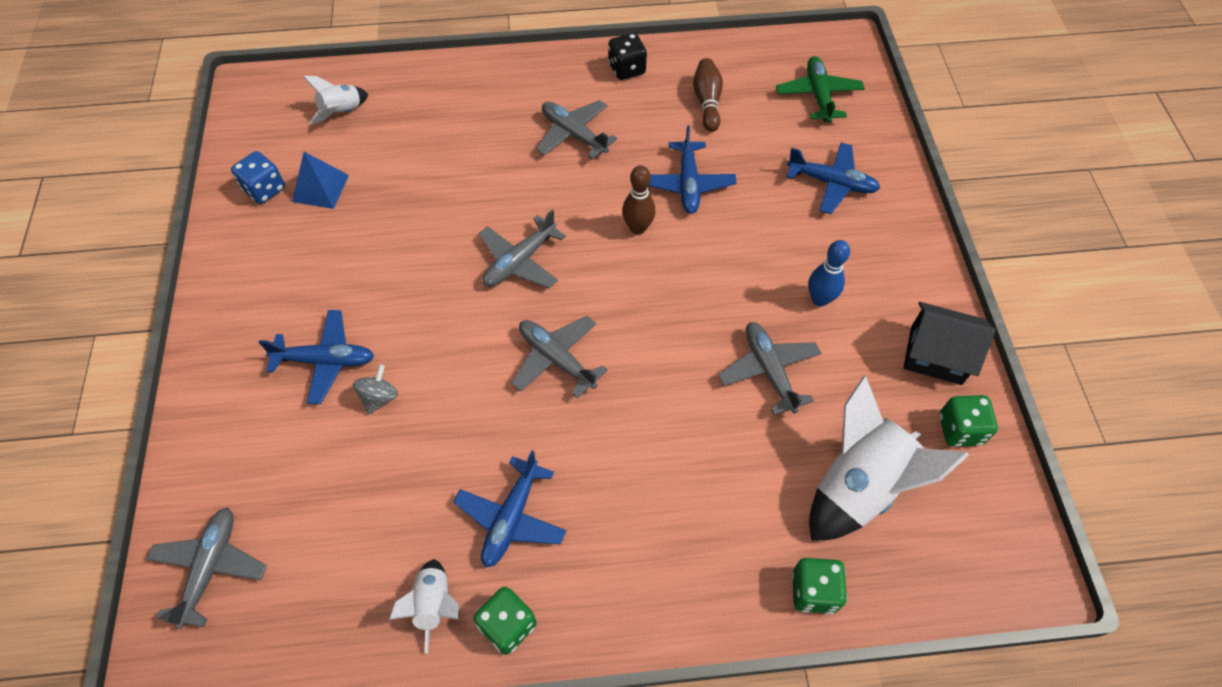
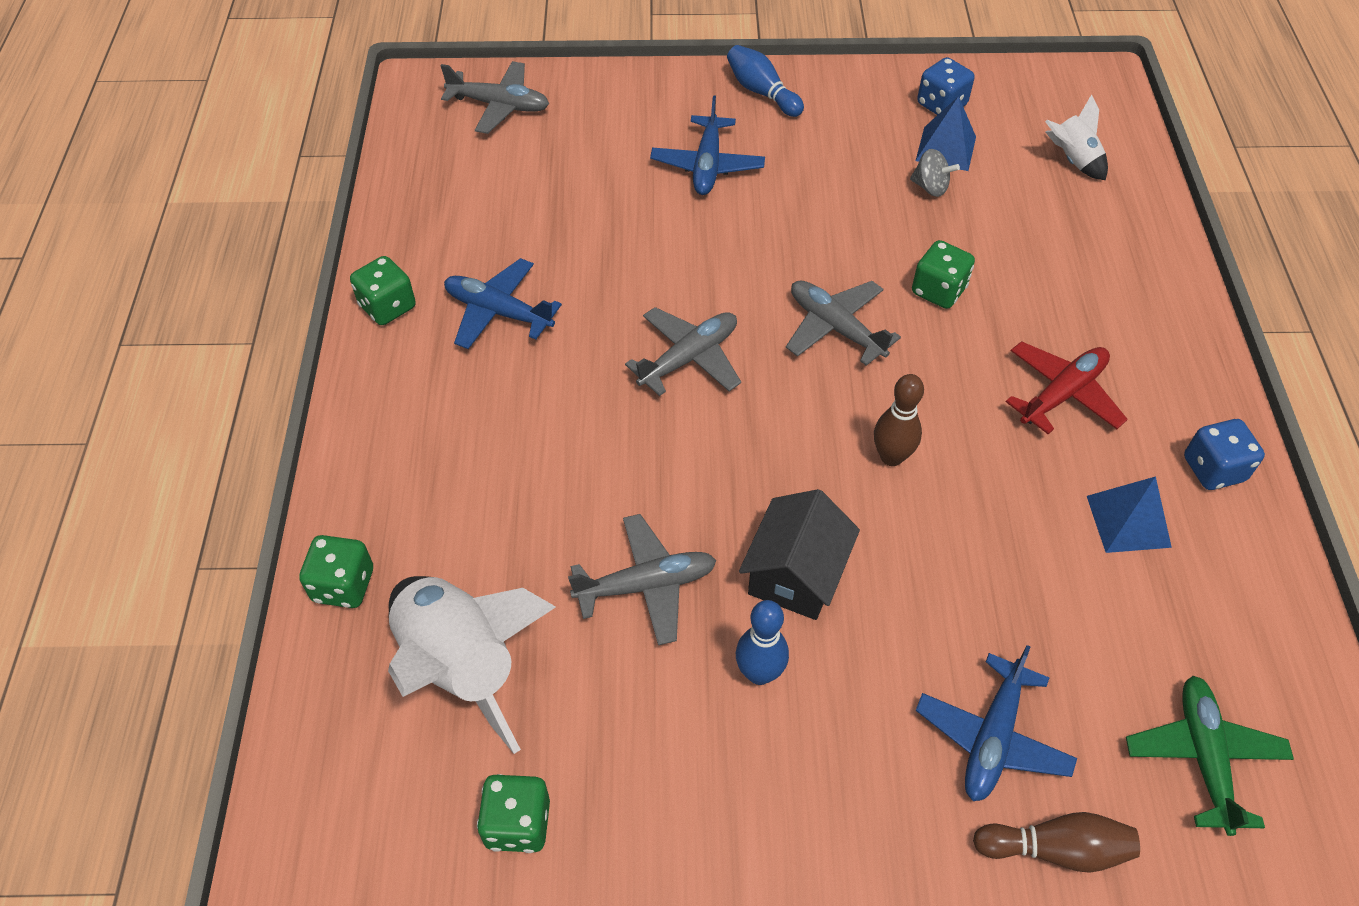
camera: 95 degrees right, 5 degrees down
grey spinning top [353,364,398,415] -> grey spinning top moved to [910,149,960,197]
white rocket [389,559,459,653] -> none
grey plane [536,100,617,159] -> red plane [1006,341,1128,434]
black dice [608,33,647,80] -> blue dice [1184,419,1265,490]
blue plane [648,126,736,214] -> none
brown bowling pin [693,58,723,132] -> brown bowling pin moved to [973,812,1140,873]
green plane [776,56,865,123] -> green plane turned 90 degrees counterclockwise [1126,676,1294,836]
black house [904,302,995,385] -> black house moved to [739,489,860,620]
none -> blue bowling pin [727,45,804,117]
none -> green dice [912,240,975,309]
none -> blue pyramid [1087,476,1172,553]

